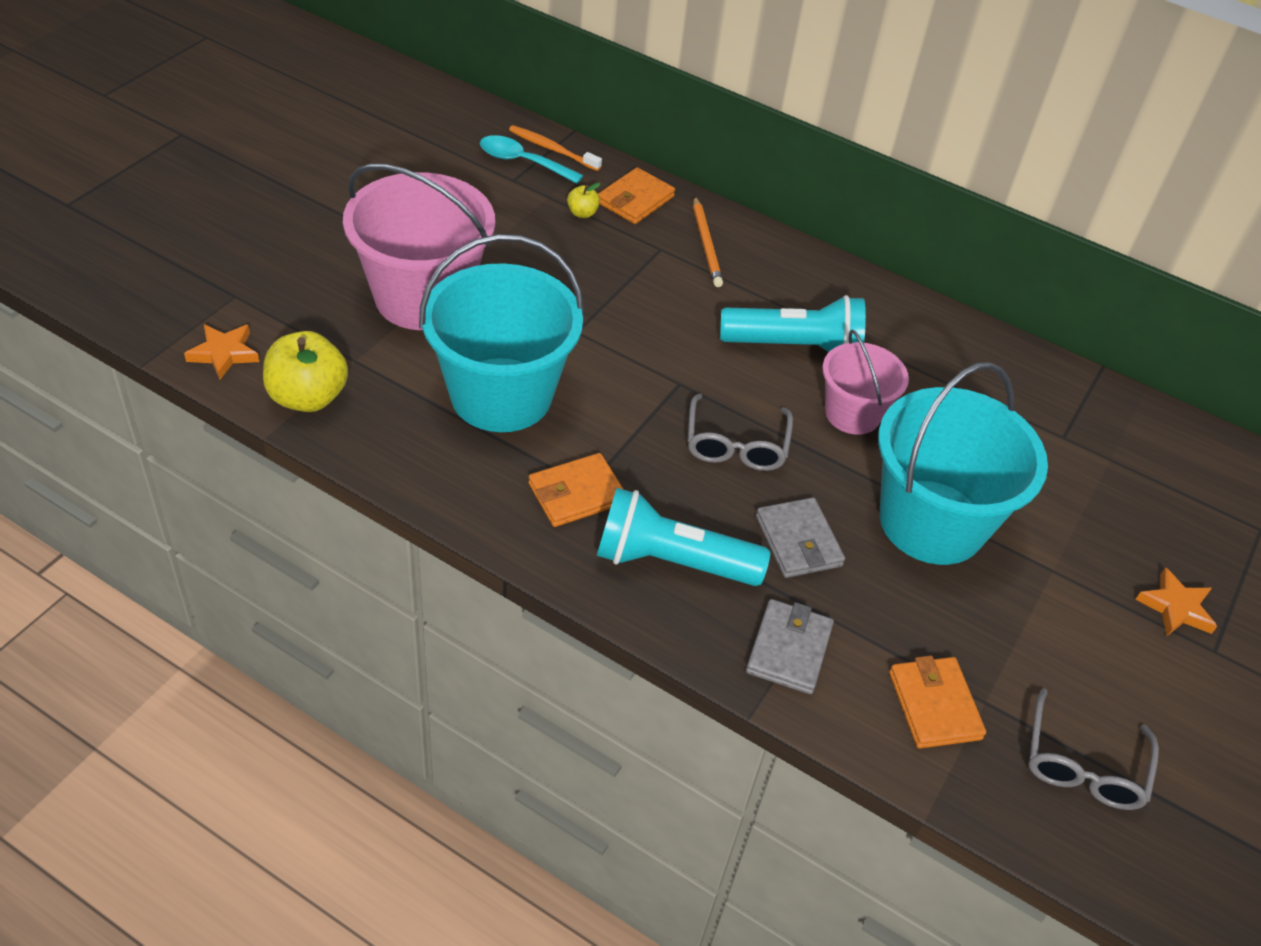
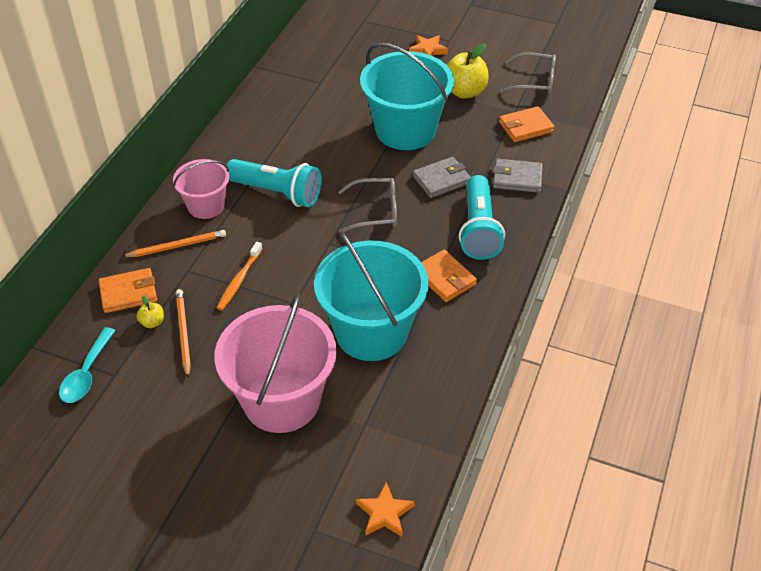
camera: 95 degrees left, 0 degrees up
yellow apple [263,331,348,412] -> yellow apple moved to [447,44,489,99]
orange toothbrush [509,125,602,171] -> orange toothbrush moved to [217,242,262,310]
orange wallet [598,167,675,224] -> orange wallet turned 45 degrees counterclockwise [98,268,157,313]
turquoise flashlight [720,295,866,352] -> turquoise flashlight turned 120 degrees clockwise [227,159,322,207]
pink bucket [822,329,909,435] -> pink bucket moved to [173,159,229,219]
none -> orange pencil [176,289,191,378]

